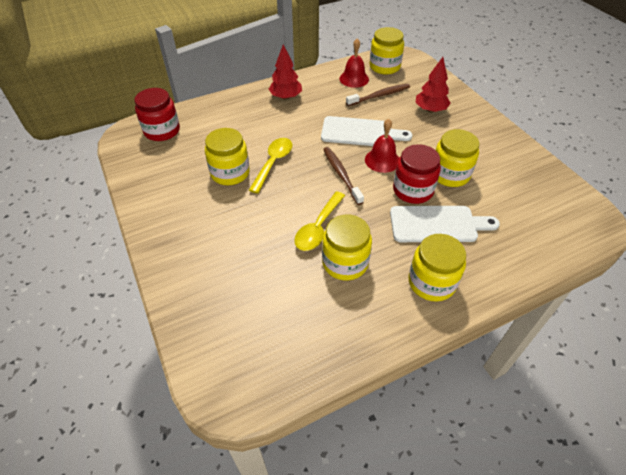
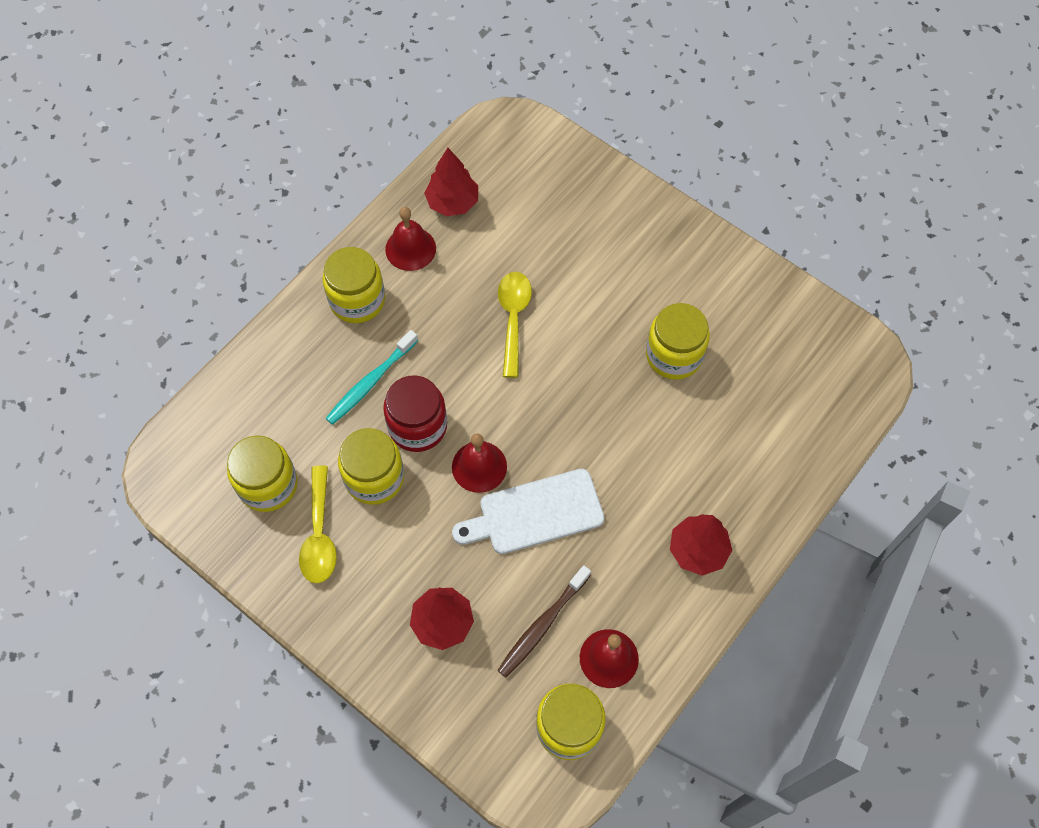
camera: 155 degrees right, 15 degrees up
red jar [134,88,180,141] -> none
yellow spoon [249,138,292,193] -> yellow spoon moved to [299,465,337,583]
yellow jar [322,215,372,281] -> yellow jar moved to [227,435,298,512]
brown toothbrush [323,147,364,205] -> none
white cutting board [390,206,500,242] -> turquoise toothbrush [325,330,418,425]
none -> red bell [385,207,436,271]
none -> red tree [424,148,478,216]

